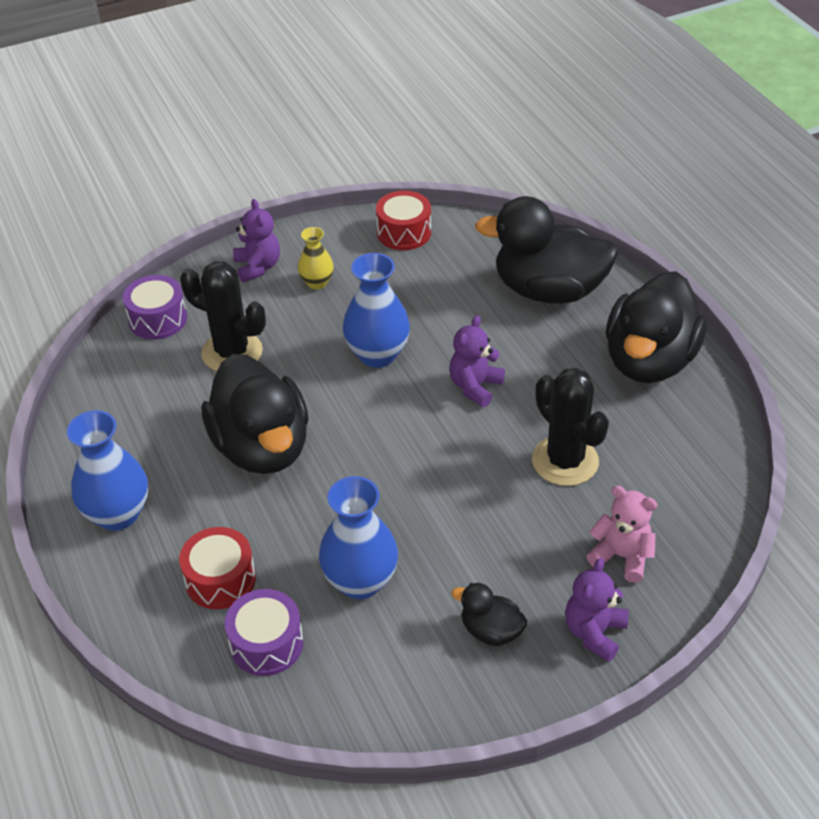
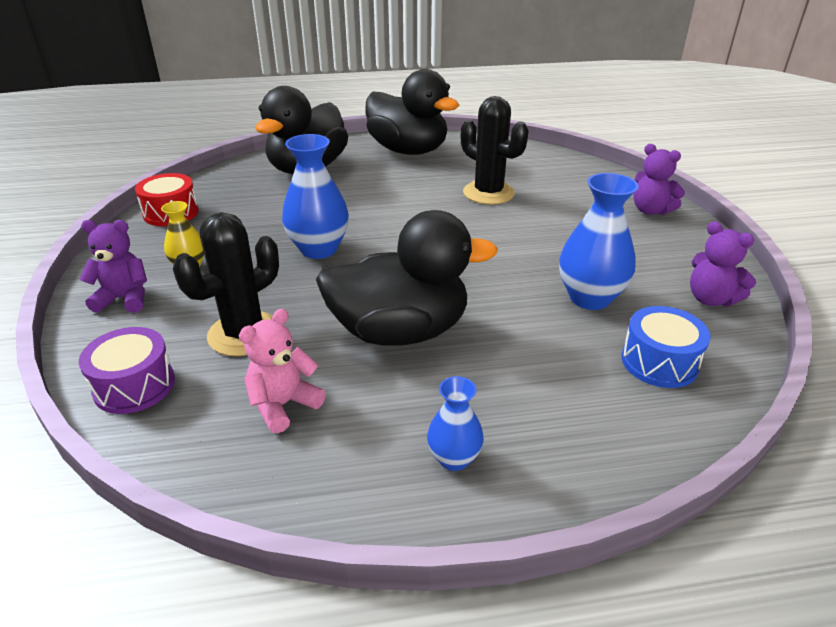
camera: 75 degrees left, 10 degrees down
blue vase [67,410,148,531] -> blue vase [427,376,484,471], size x0.57
red drum [179,527,256,609] -> none
purple drum [225,589,303,676] -> blue drum [622,306,711,388]
purple teddy bear [449,315,505,407] -> purple teddy bear moved to [690,221,756,306]
black duck [451,583,527,646] -> none
black cactus [532,368,609,486] -> black cactus turned 60 degrees clockwise [461,96,528,205]
pink teddy bear [587,486,658,583] -> pink teddy bear moved to [239,309,326,433]

